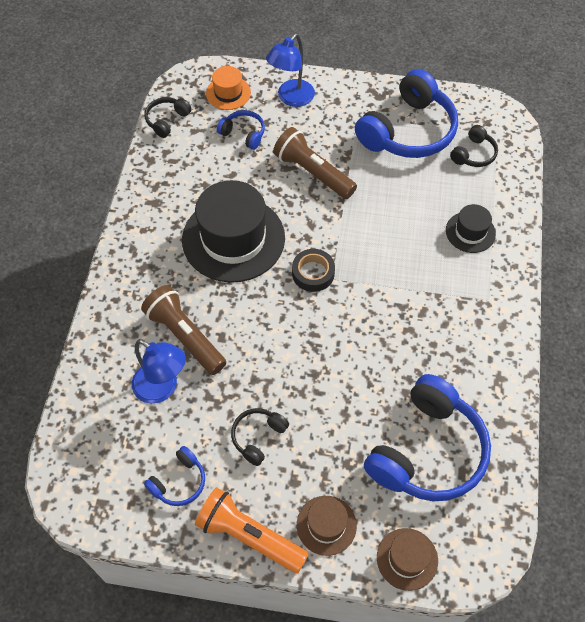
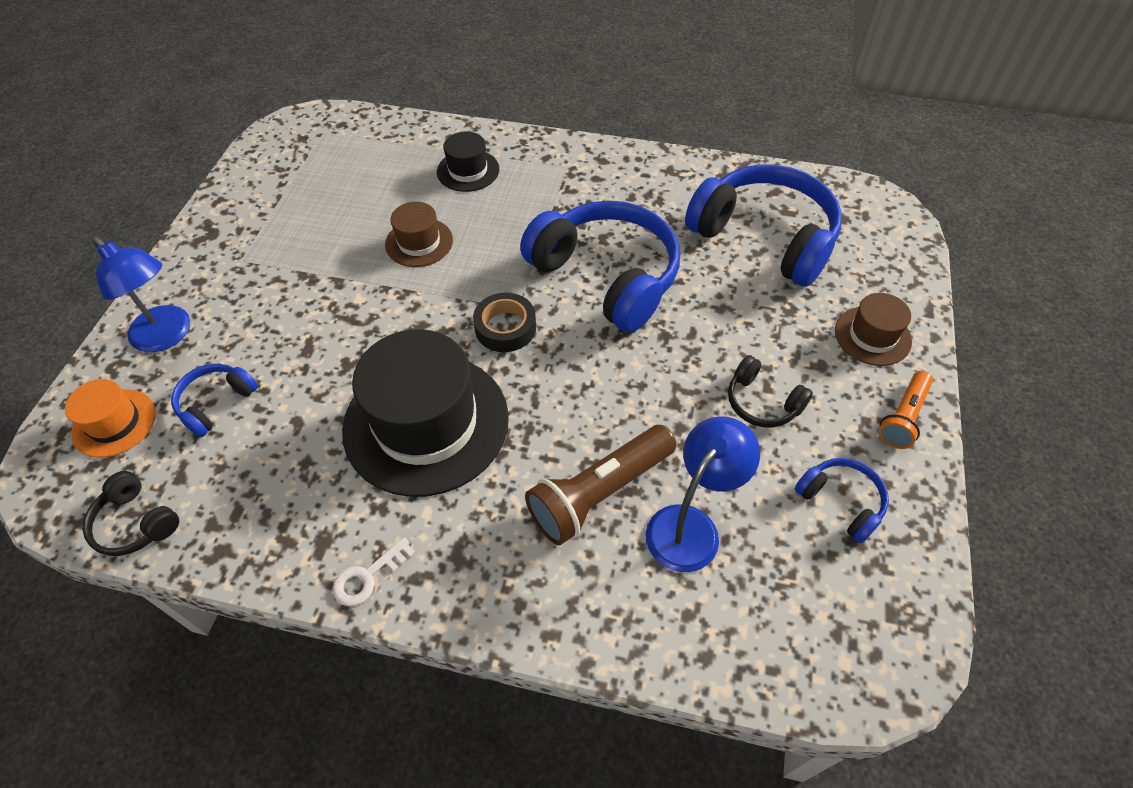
camera: 85 degrees left, 5 degrees down
orange flashlight [195,487,309,574] -> orange flashlight [878,371,933,449], size x0.61
brown flashlight [273,127,357,199] -> none
blue headphones [355,69,458,158] -> blue headphones moved to [520,201,680,333]
brown hat [377,528,438,591] -> brown hat moved to [385,202,453,267]
black headphones [450,125,498,167] -> none
none -> white key [333,538,416,606]

